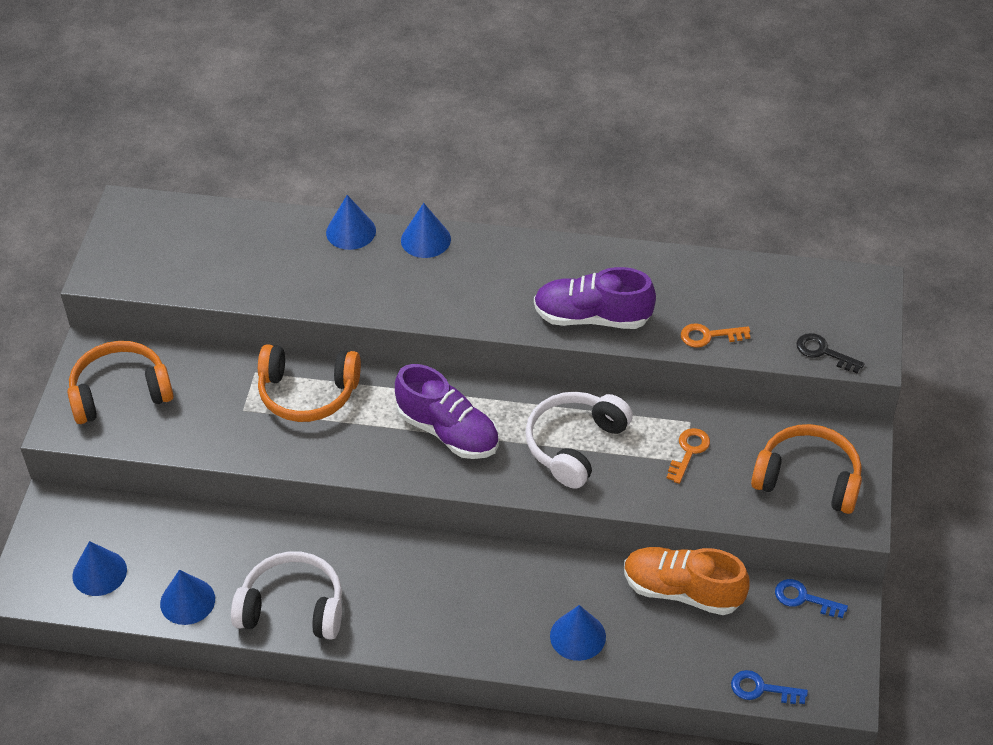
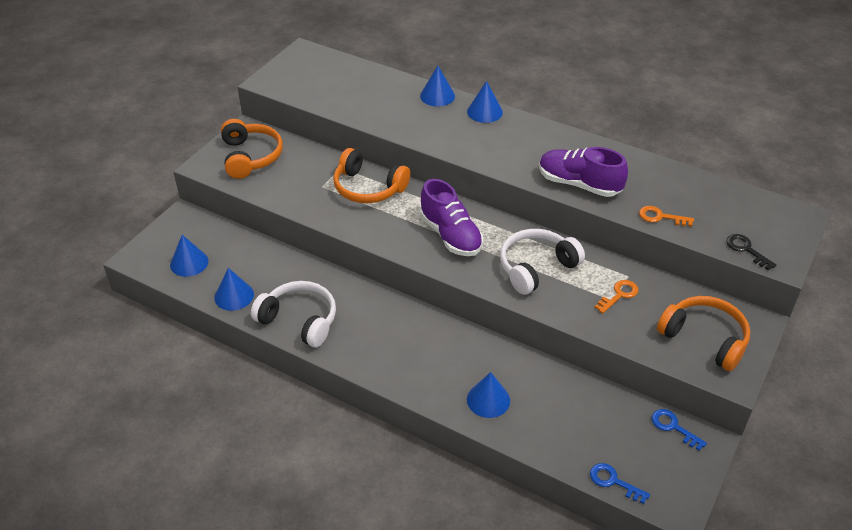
camera: 20 degrees right, 5 degrees down
orange headphones [67,341,174,424] -> orange headphones turned 75 degrees clockwise [221,119,283,179]
orange shoe [624,547,750,615] -> none

